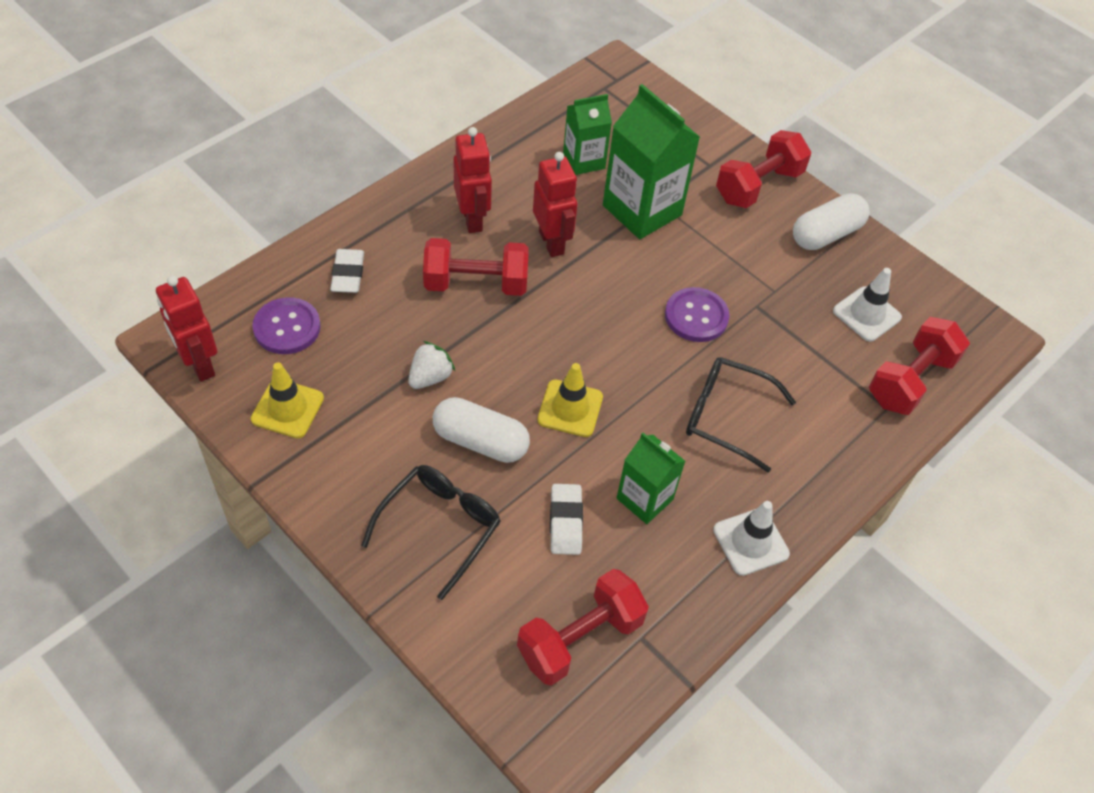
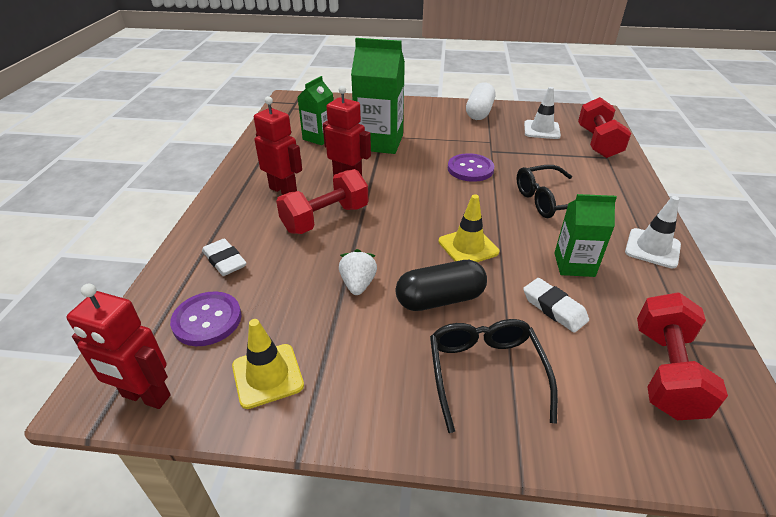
camera: 35 degrees left, 15 degrees down
white capsule [433,397,530,463] -> black capsule [395,260,487,311]
red dumbbell [716,130,811,208] -> none

